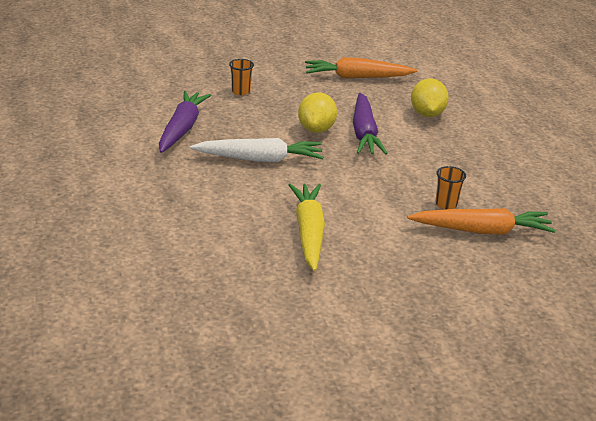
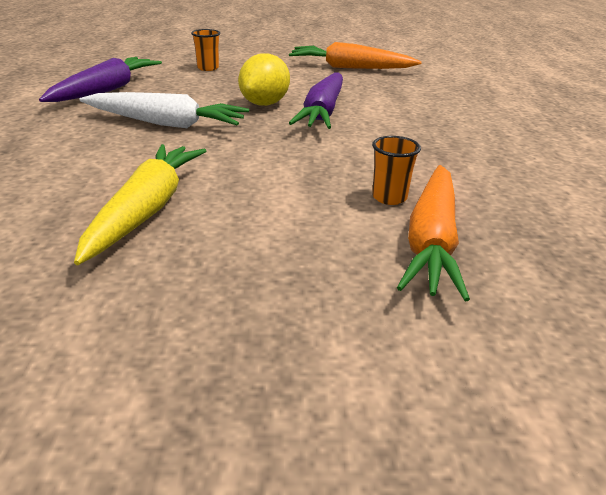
camera: 15 degrees right, 0 degrees up
orange carrot [407,208,556,235] -> orange carrot turned 90 degrees clockwise [397,165,470,301]
yellow lemon [411,78,449,117] -> none

